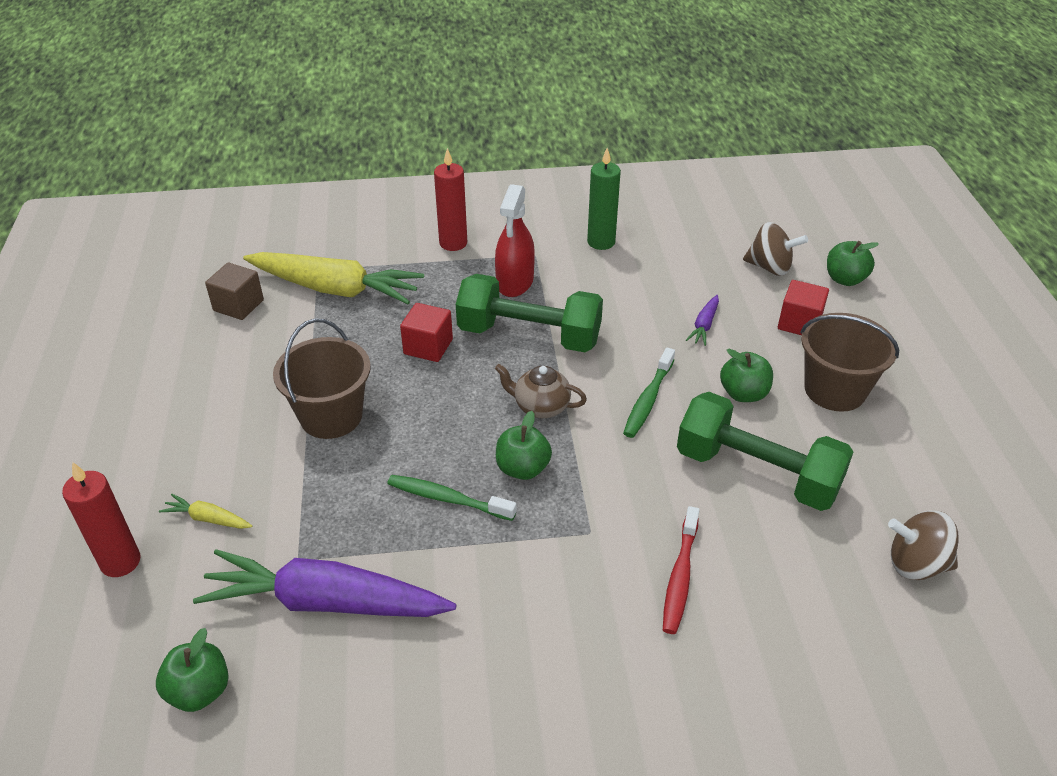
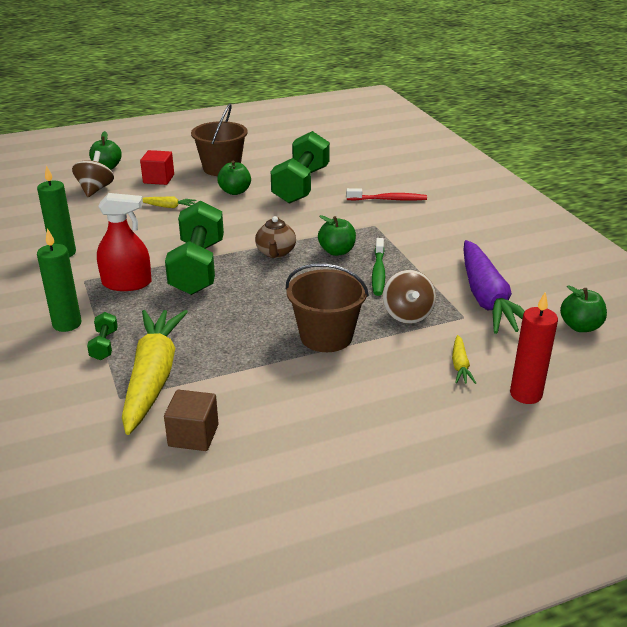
camera: 105 degrees left, 10 degrees down
red cube [400,303,453,362] -> none
red candle [434,148,467,251] -> green candle [37,228,81,332]
green toothbrush [623,348,675,438] -> none
purple carrot [686,295,719,346] -> yellow carrot [142,197,196,208]
brown spinning top [888,510,959,580] -> brown spinning top moved to [383,270,436,324]
none -> green dumbbell [87,312,118,360]

